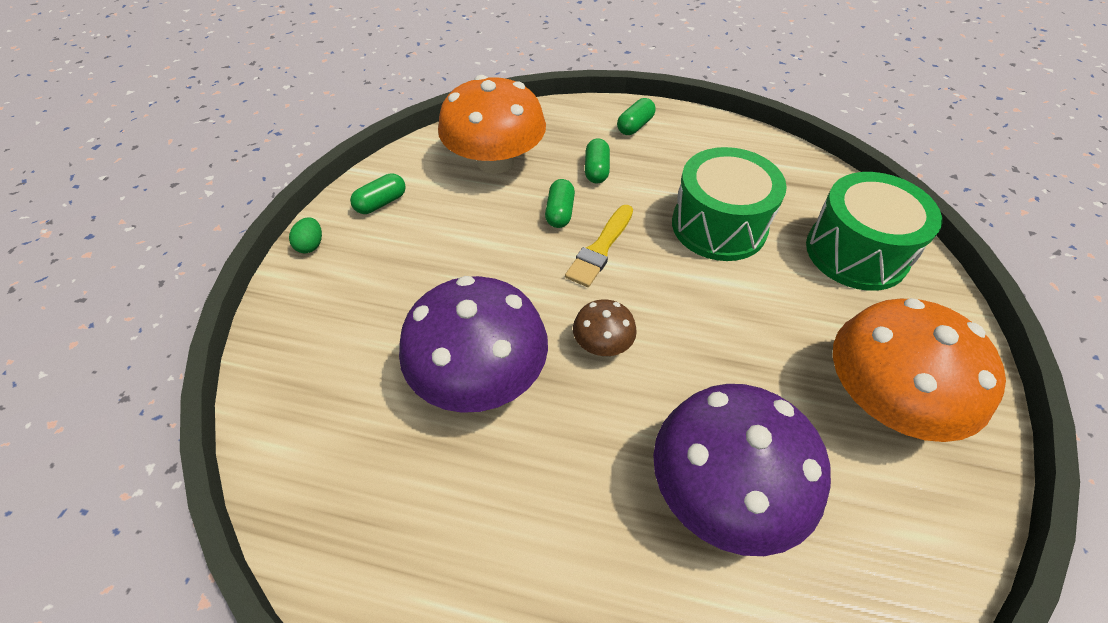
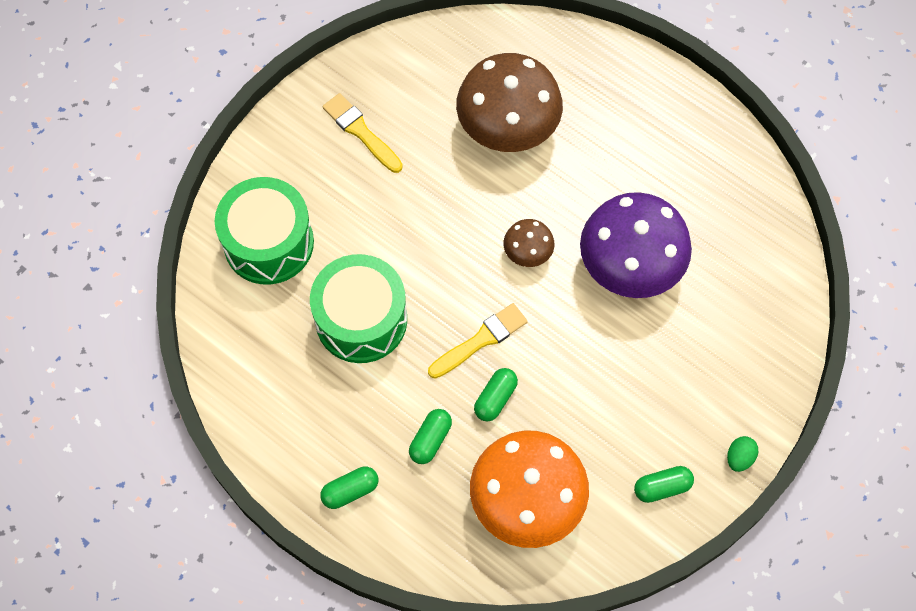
camera: 155 degrees left, 15 degrees up
purple mushroom [653,384,831,556] -> brown mushroom [456,53,563,152]
orange mushroom [833,298,1006,442] -> yellow brush [322,93,403,173]

